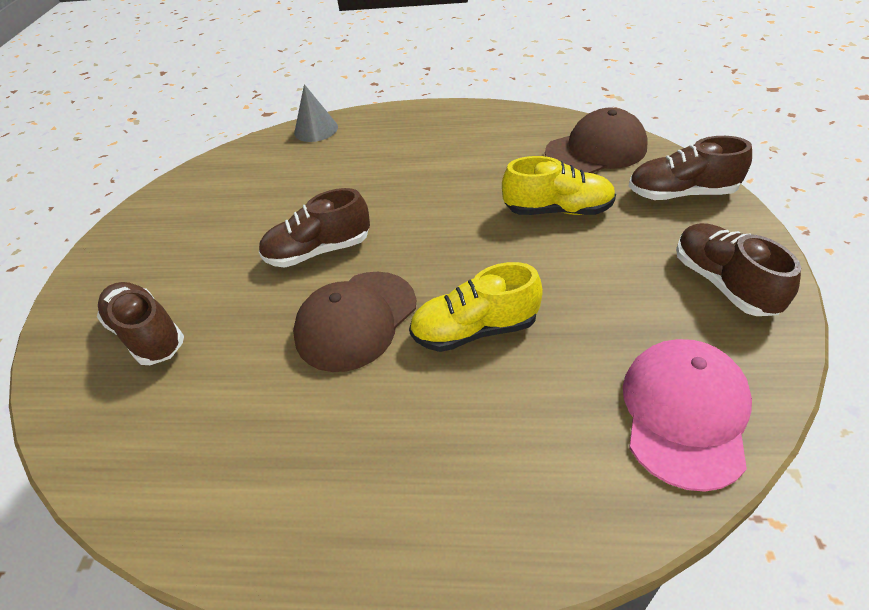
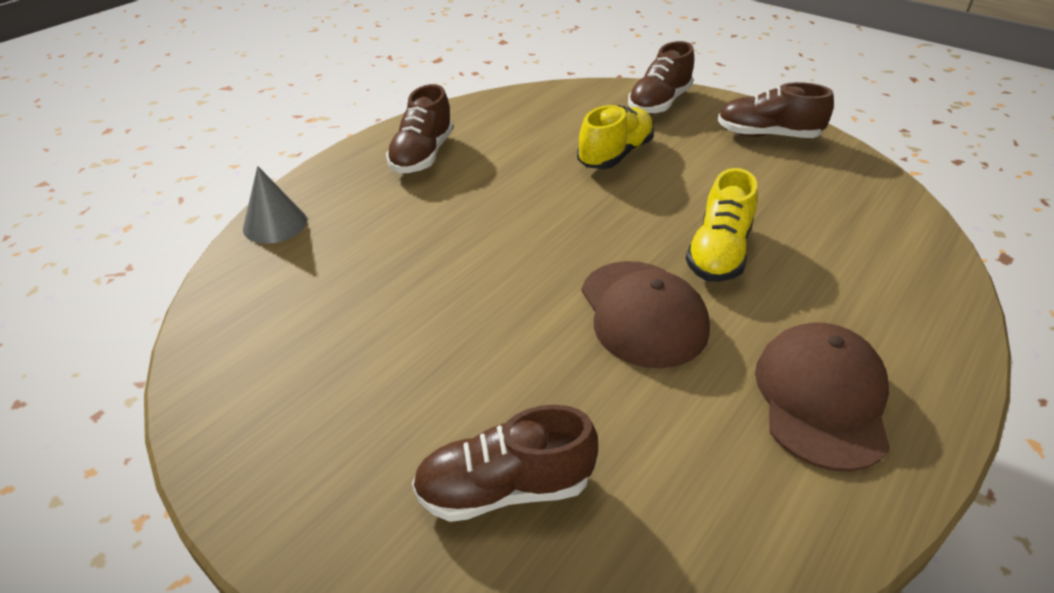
camera: 60 degrees left, 5 degrees down
brown shoe [259,188,370,268] -> brown shoe moved to [386,84,453,173]
brown cap [545,107,647,173] -> brown cap moved to [755,322,890,472]
pink cap [623,339,752,492] -> none

